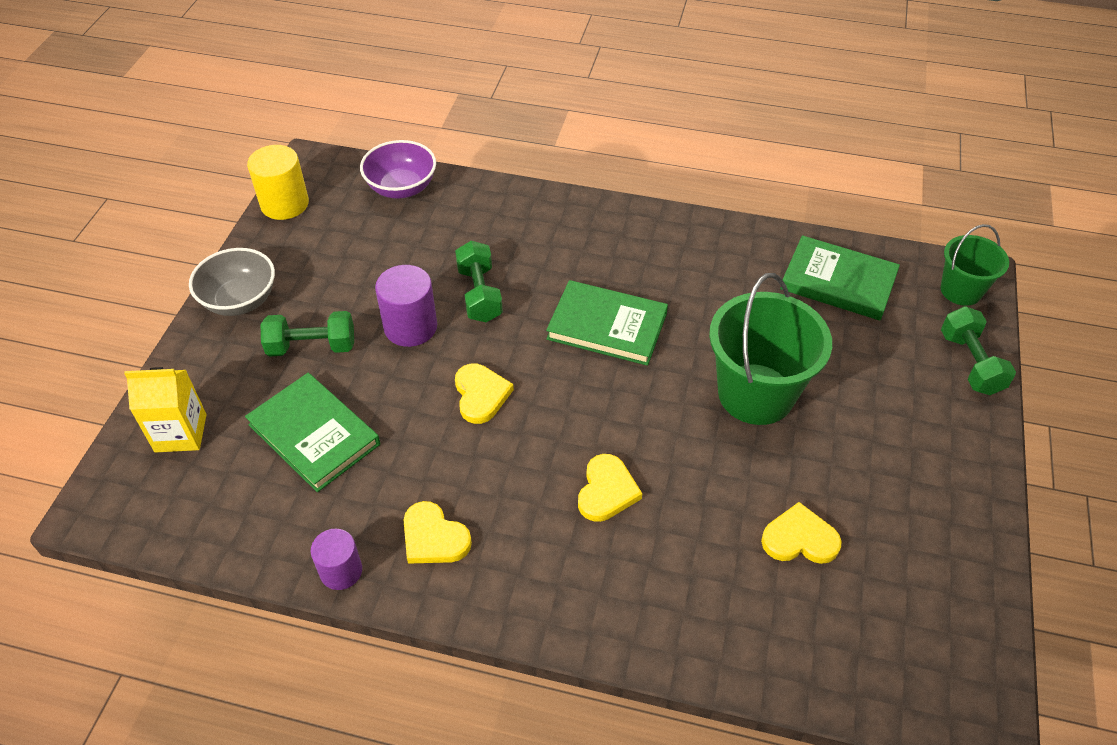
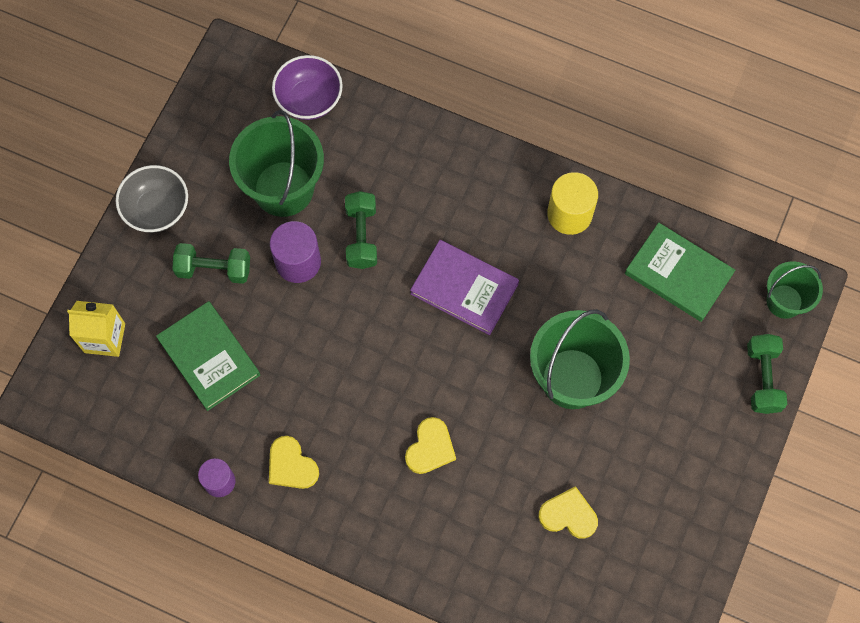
camera: 10 degrees right, 20 degrees up
yellow cylinder [247,145,309,220] -> yellow cylinder moved to [547,172,598,235]
yellow heart [455,364,514,424] -> none
green book [546,280,668,366] -> purple book [410,240,519,335]
none -> green bucket [229,110,324,217]

